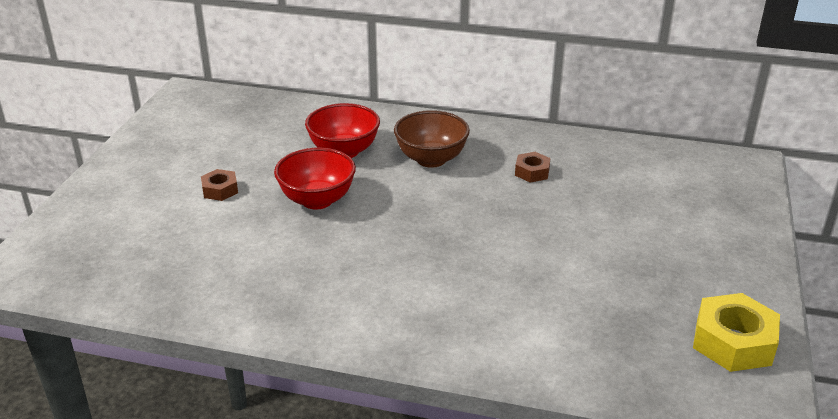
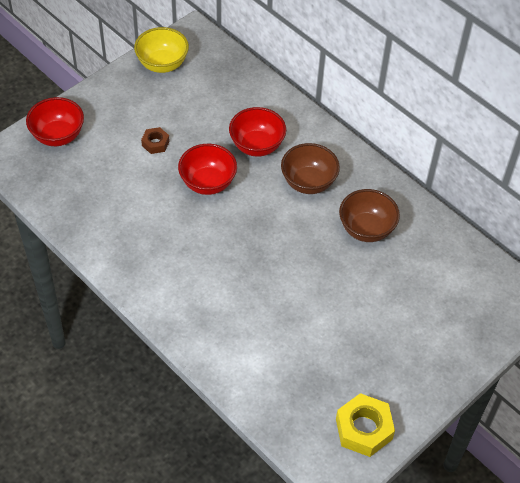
camera: 30 degrees right, 20 degrees up
brown nut [515,152,550,183] -> brown bowl [339,189,400,242]
none -> red bowl [26,97,84,146]
none -> yellow bowl [134,27,189,73]

